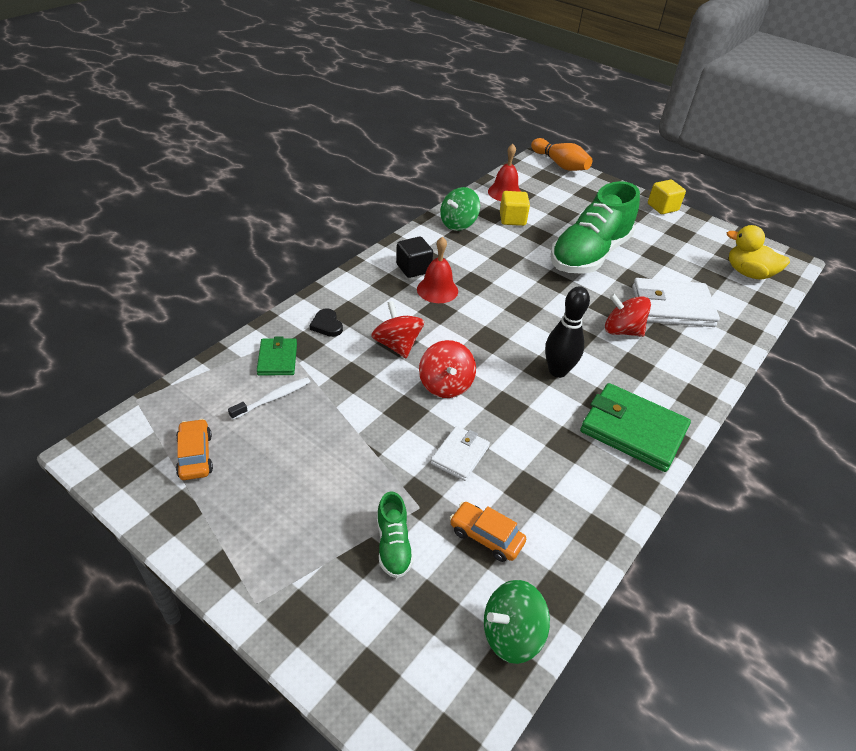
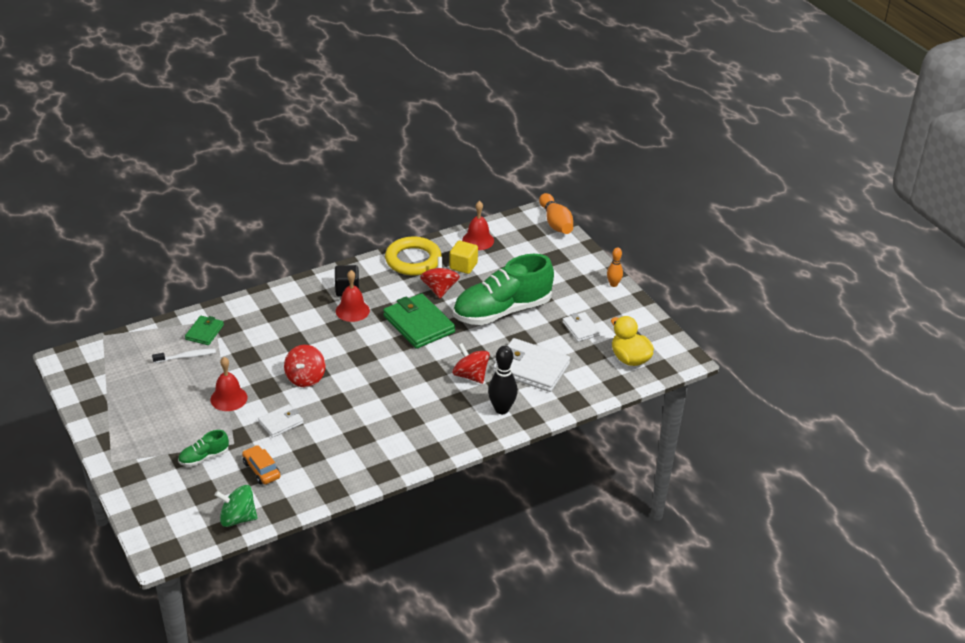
camera: 25 degrees right, 5 degrees down
orange car [176,419,213,480] -> none
black heart [309,308,343,337] -> none
red spinning top [371,301,424,358] -> red spinning top moved to [420,257,460,299]
green shoe [377,491,414,578] -> green shoe turned 45 degrees clockwise [178,430,229,467]
green spinning top [440,187,480,231] -> yellow ring [385,237,442,275]
black bowling pin [545,286,590,378] -> black bowling pin moved to [488,346,518,414]
green wallet [580,383,691,472] -> green wallet moved to [383,293,455,349]
yellow cube [648,180,686,214] -> orange bowling pin [607,247,623,287]
none -> red bell [210,357,247,411]
none -> white wallet [562,312,601,342]

